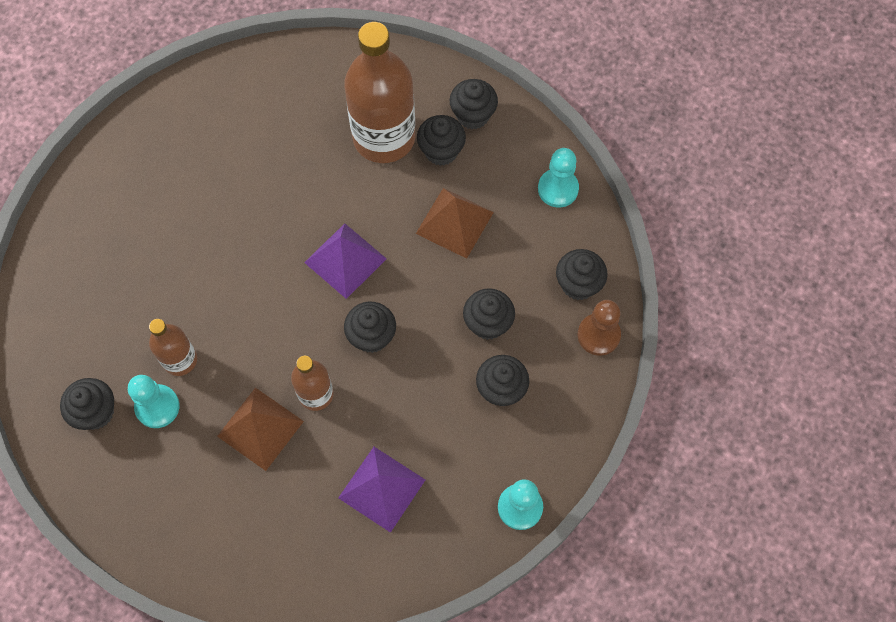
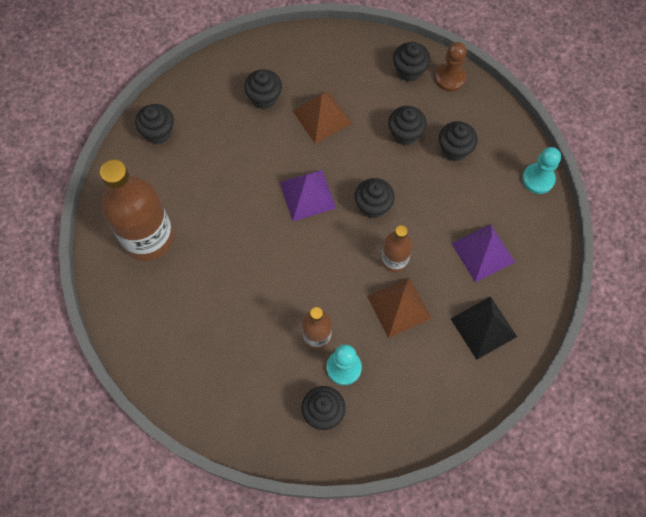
camera: 60 degrees left, 0 degrees up
brown bottle [344,22,415,163] -> brown bottle moved to [100,159,174,261]
black cupcake [450,79,498,129] -> black cupcake moved to [135,104,174,144]
turquoise pawn [538,148,579,207] -> none
none -> black pyramid [451,296,517,360]

